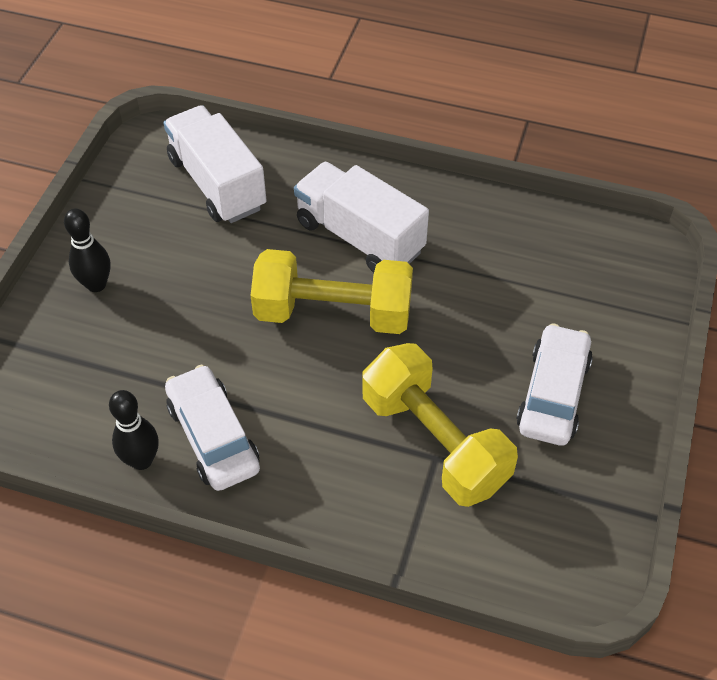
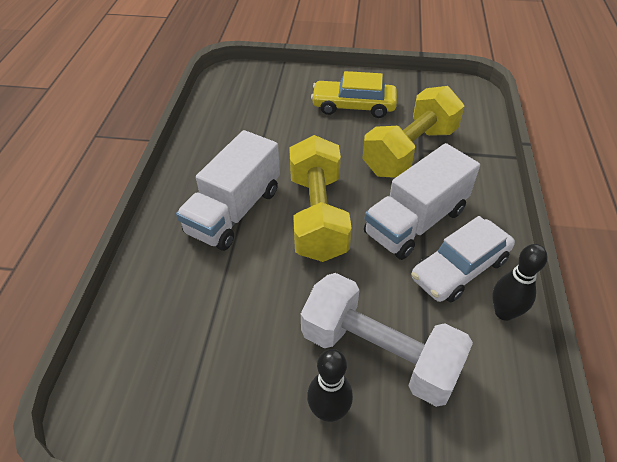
camera: 100 degrees left, 5 degrees down
white truck [163,105,267,223] -> white truck moved to [364,143,480,260]
white car [516,323,593,446] -> yellow car [311,71,397,118]
none -> white dumbbell [301,273,473,407]

